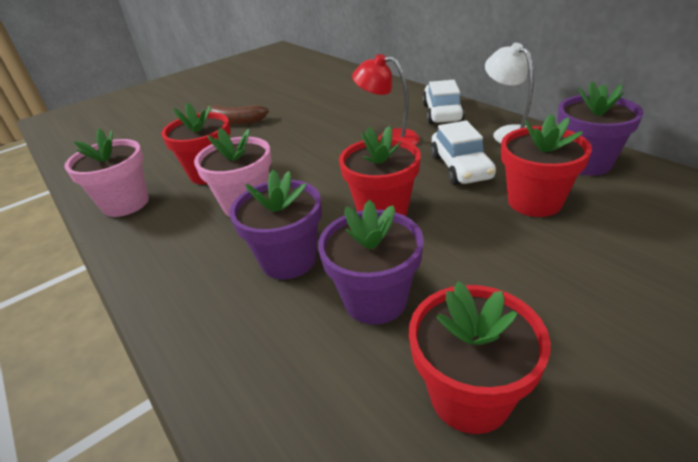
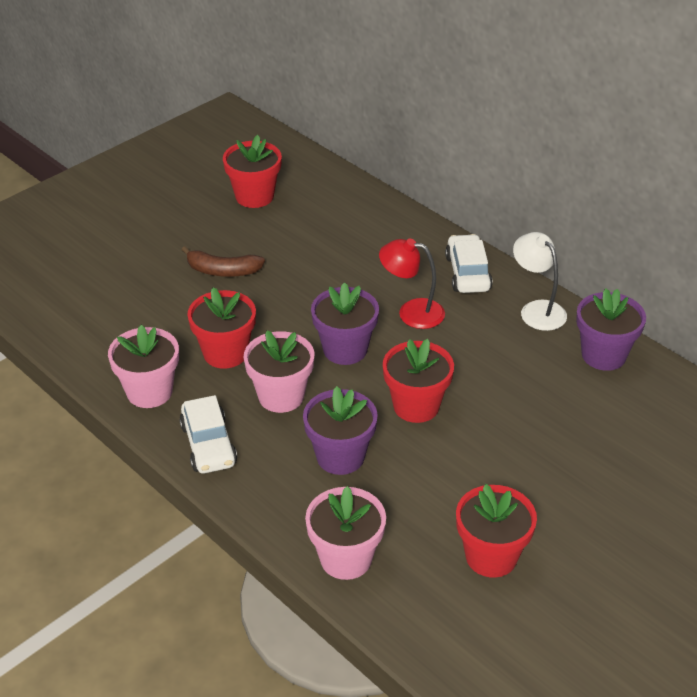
camera: 10 degrees left, 5 degrees up
purple flower pot [318,200,424,325] -> purple flower pot moved to [311,282,379,365]
white car [431,120,496,185] -> white car moved to [179,395,237,473]
red flower pot [501,114,592,217] -> red flower pot moved to [223,135,282,208]
none -> pink flower pot [305,486,386,580]

